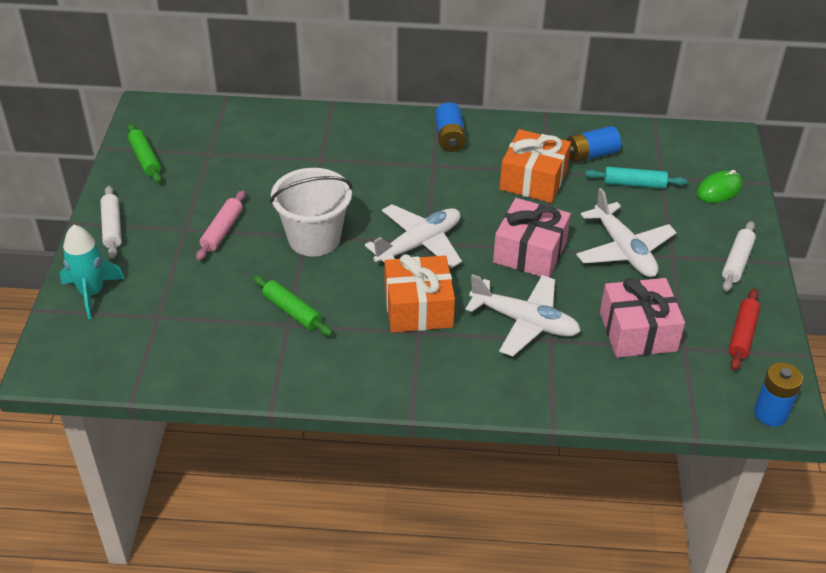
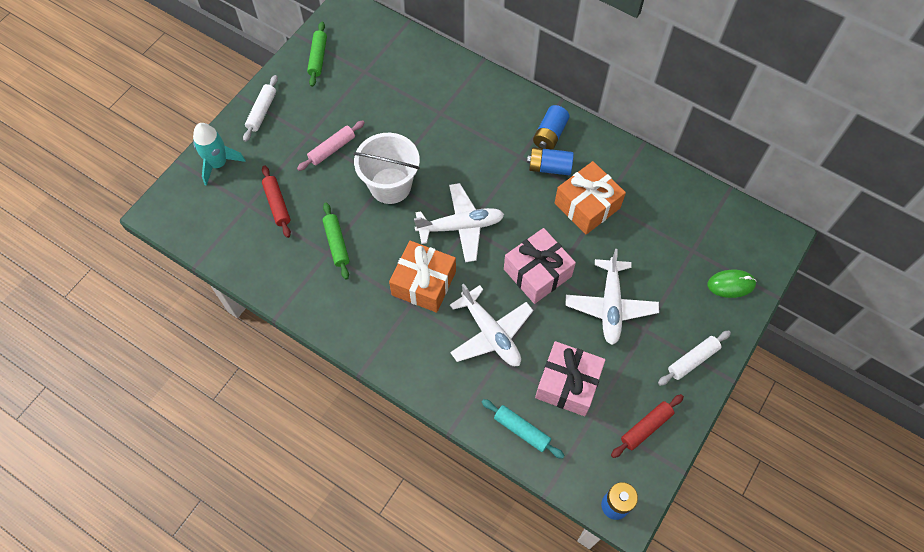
camera: 30 degrees right, 20 degrees up
blue battery [567,126,621,163] -> blue battery moved to [527,147,574,175]
turquoise rolling pin [585,167,687,189] -> turquoise rolling pin moved to [482,399,565,459]
none -> red rolling pin [262,165,291,238]

